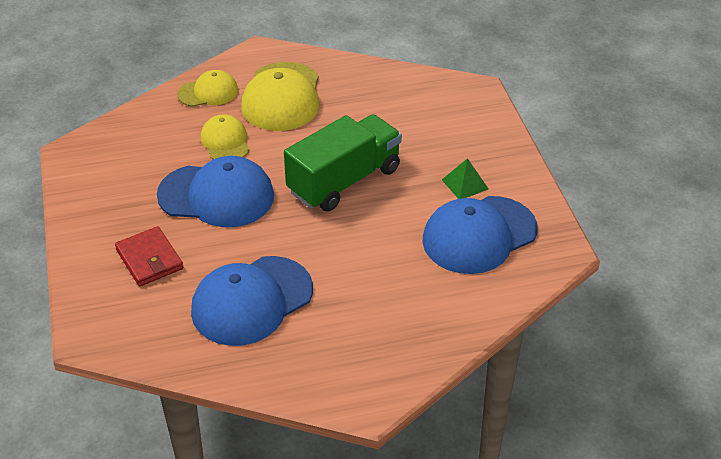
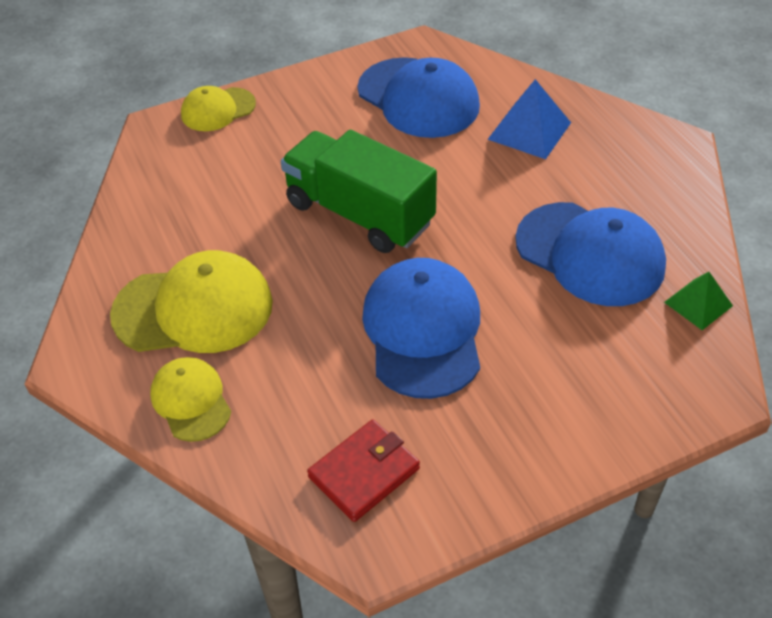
camera: 100 degrees left, 5 degrees up
red wallet [115,226,183,286] -> red wallet moved to [307,420,420,522]
yellow cap [201,114,249,159] -> yellow cap moved to [181,86,256,131]
green pyramid [442,158,489,199] -> green pyramid moved to [664,272,733,330]
none -> blue pyramid [488,79,571,159]

